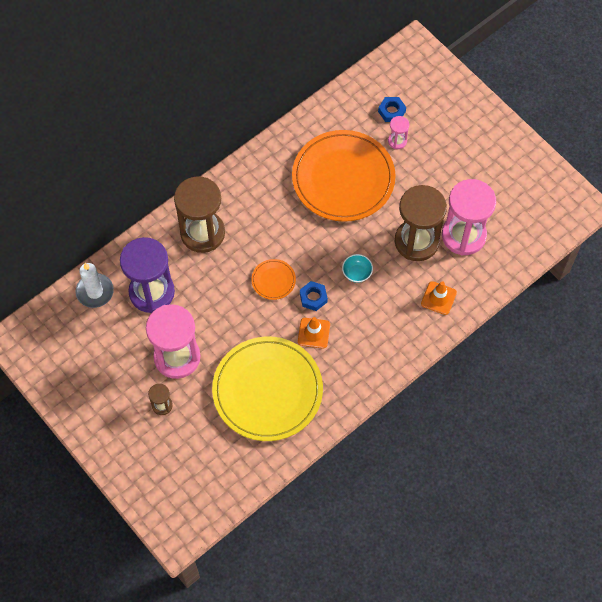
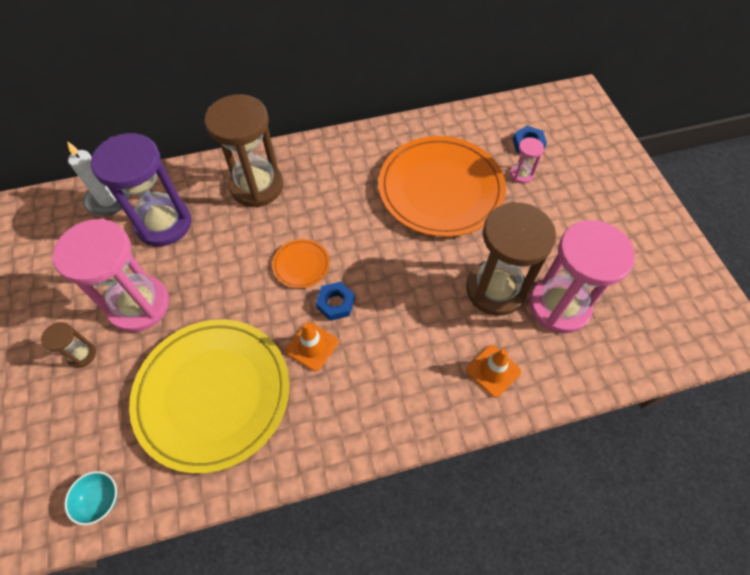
camera: 25 degrees right, 5 degrees down
turquoise bowl [342,254,373,283] -> turquoise bowl moved to [64,471,118,525]

